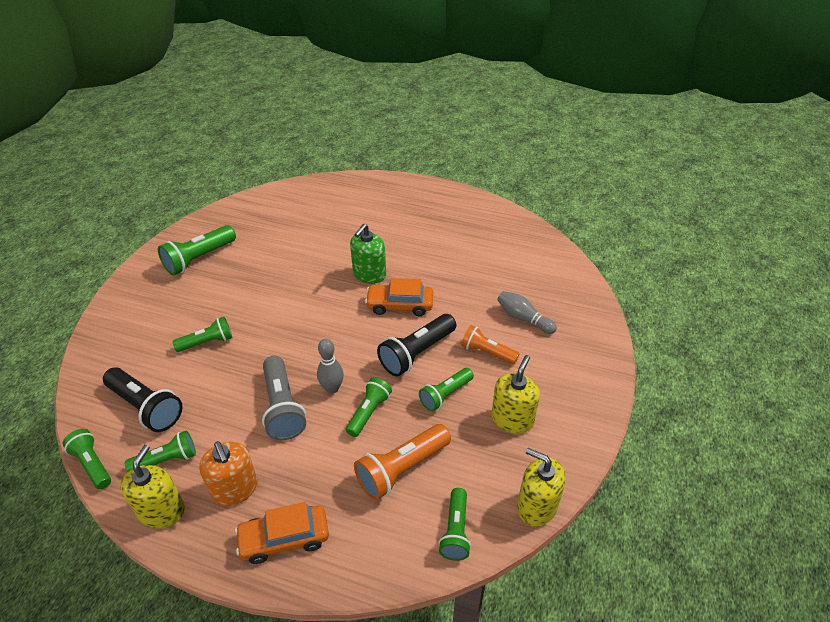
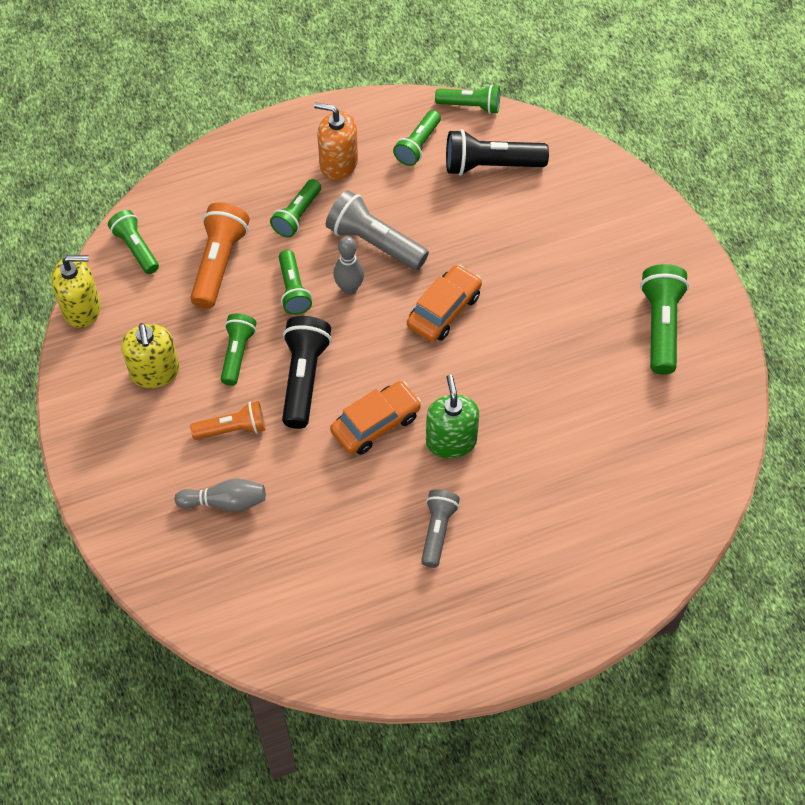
camera: 140 degrees right, 15 degrees up
yellow soap dispenser [120,445,185,528] -> none
green flashlight [172,317,232,352] -> green flashlight moved to [270,179,321,238]
orange car [235,502,329,564] -> orange car moved to [407,265,482,342]
none -> grey flashlight [421,490,460,568]

